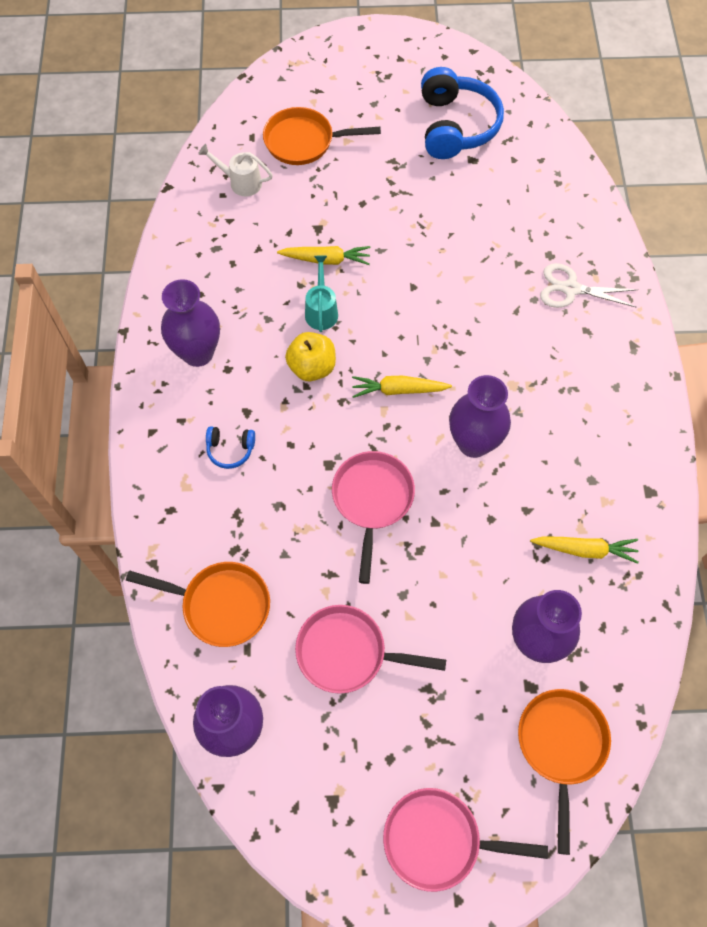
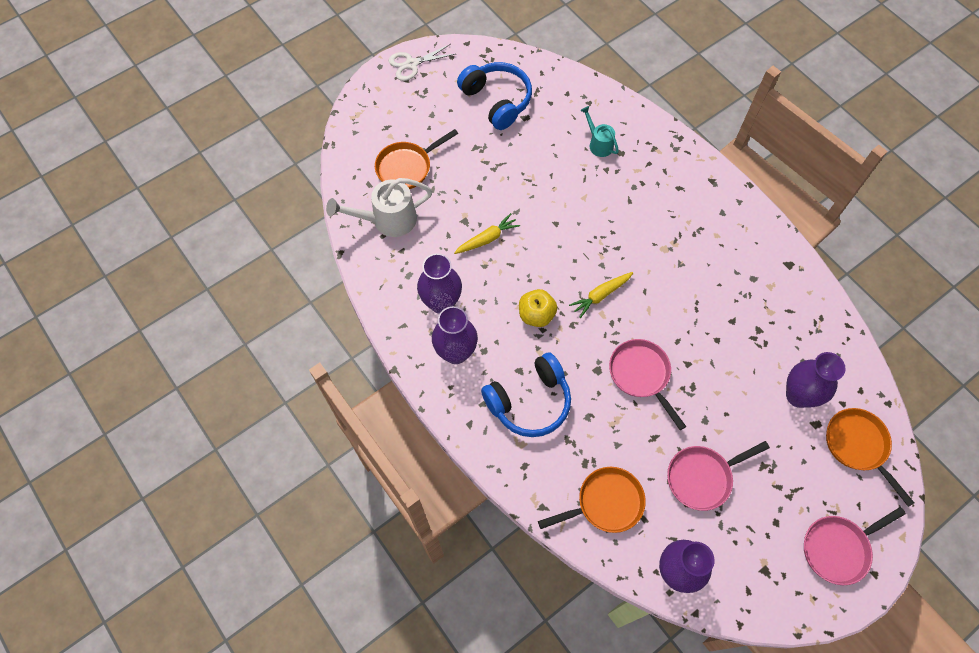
camera: 35 degrees left, 0 degrees up
white watering can [198,144,273,196] -> white watering can [326,178,433,237], size x1.72
blue headphones [206,426,255,469] -> blue headphones [481,352,571,437], size x2.20
turquoise watering can [305,255,338,332] -> turquoise watering can moved to [580,106,619,157]
purple vase [449,375,511,458] -> purple vase moved to [417,253,462,314]
yellow carrot [530,536,639,564] -> none
white scissors [540,263,637,308] -> white scissors moved to [389,44,456,81]

